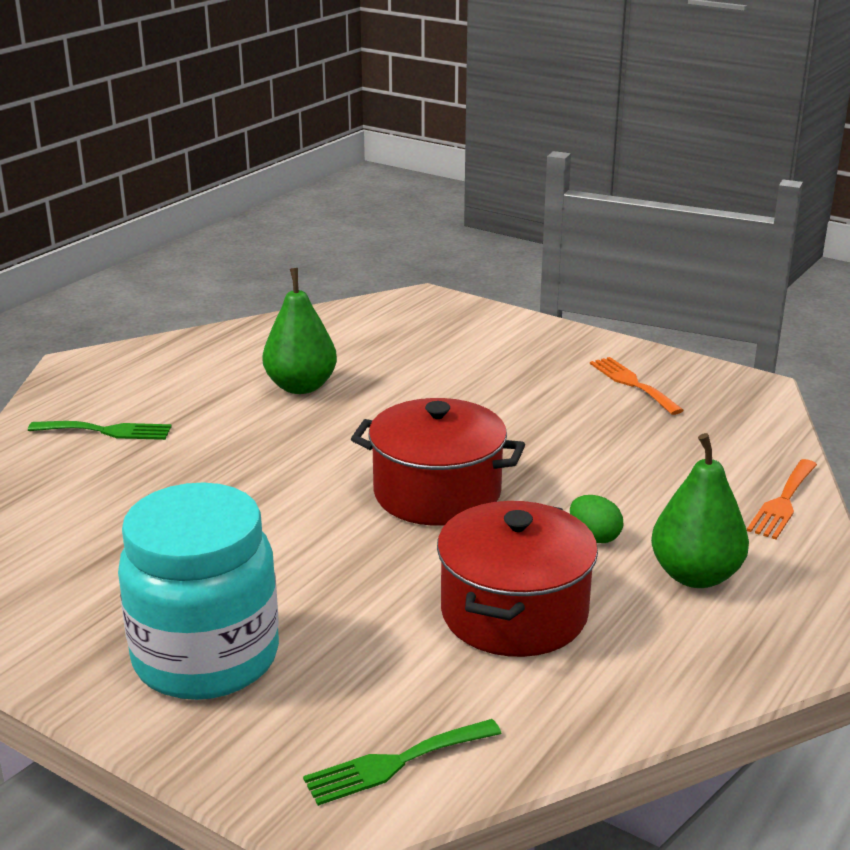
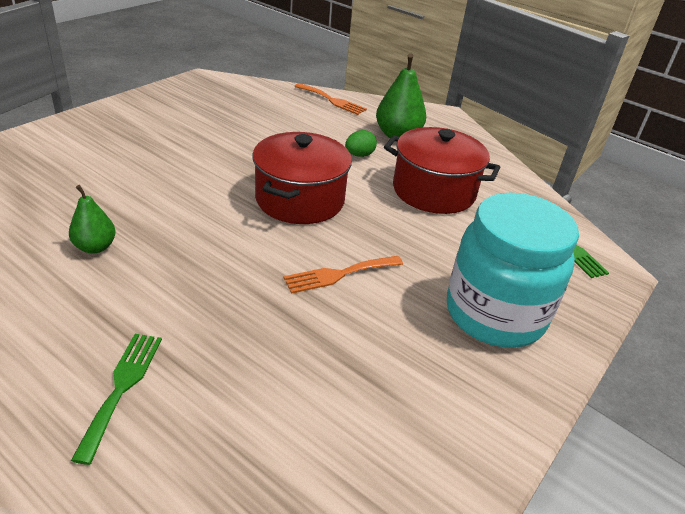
camera: 90 degrees left, 10 degrees up
green pear [263,268,337,394] -> green pear [69,185,116,254], size x0.62
orange fork [590,357,684,415] -> orange fork moved to [284,256,403,294]

